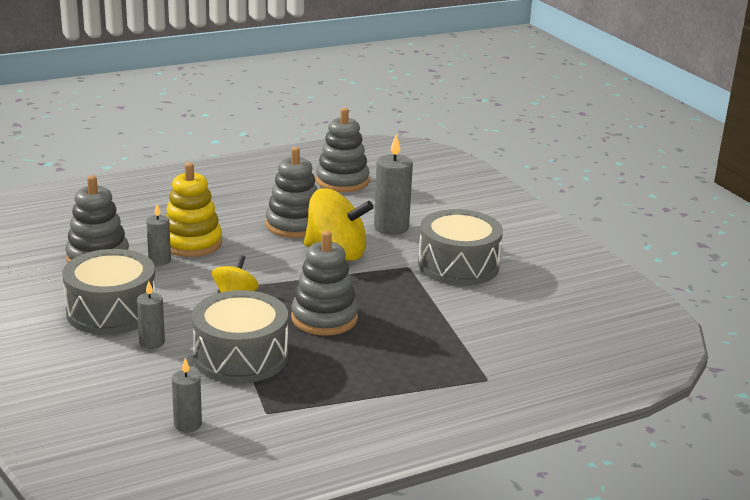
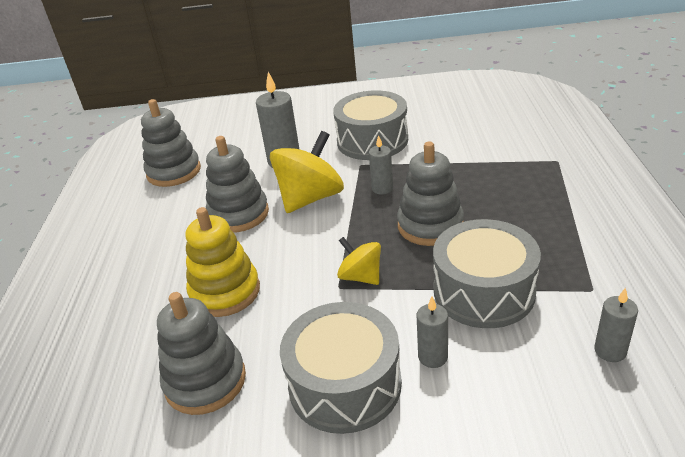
camera: 60 degrees left, 10 degrees up
grey candle [146,204,171,265] -> grey candle moved to [369,135,393,195]

